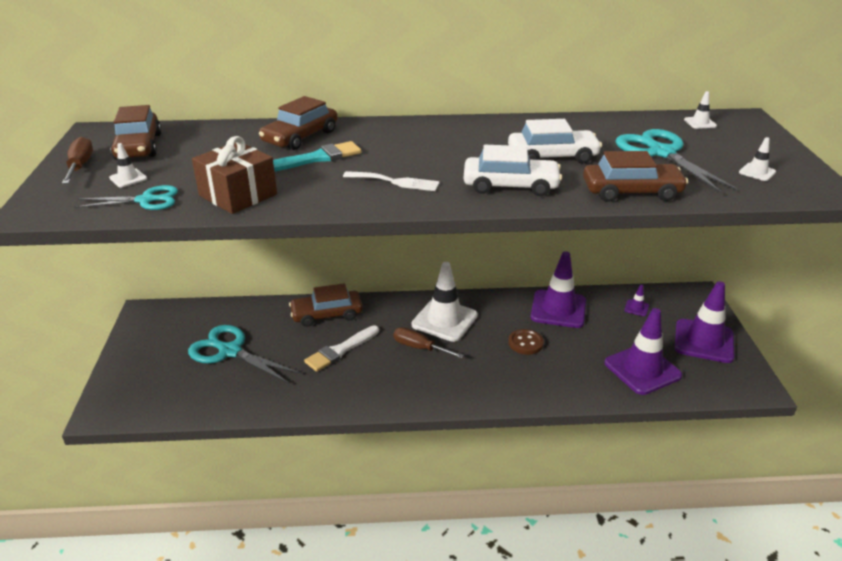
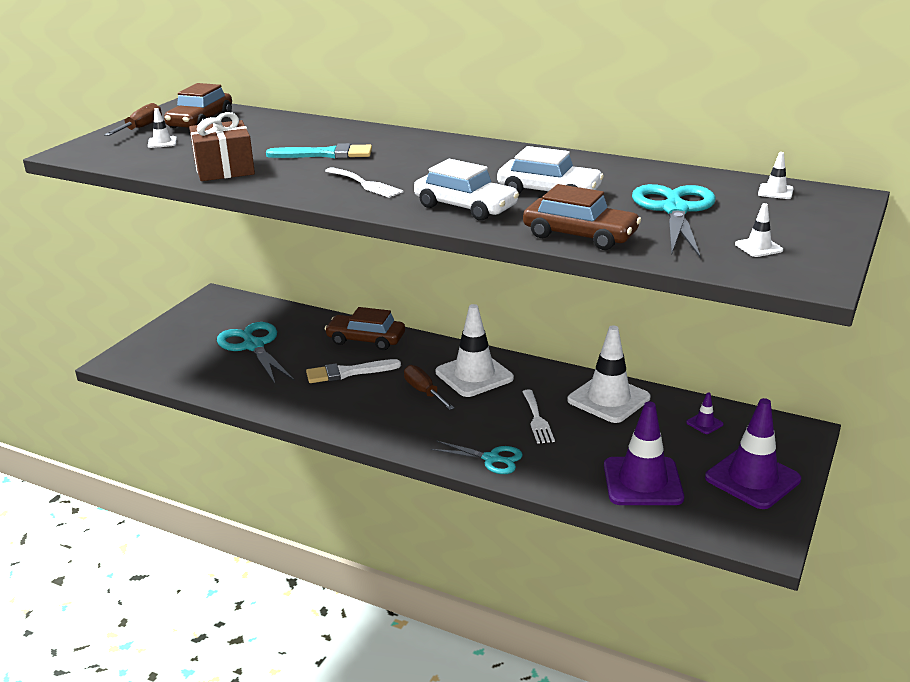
camera: 30 degrees right, 5 degrees down
turquoise scissors [75,185,178,210] -> turquoise scissors moved to [431,441,523,474]
brown car [259,96,338,150] -> none
brown button [508,329,544,355] -> white fork [522,389,555,444]
purple traffic cone [531,251,586,328] -> white traffic cone [567,326,650,423]

